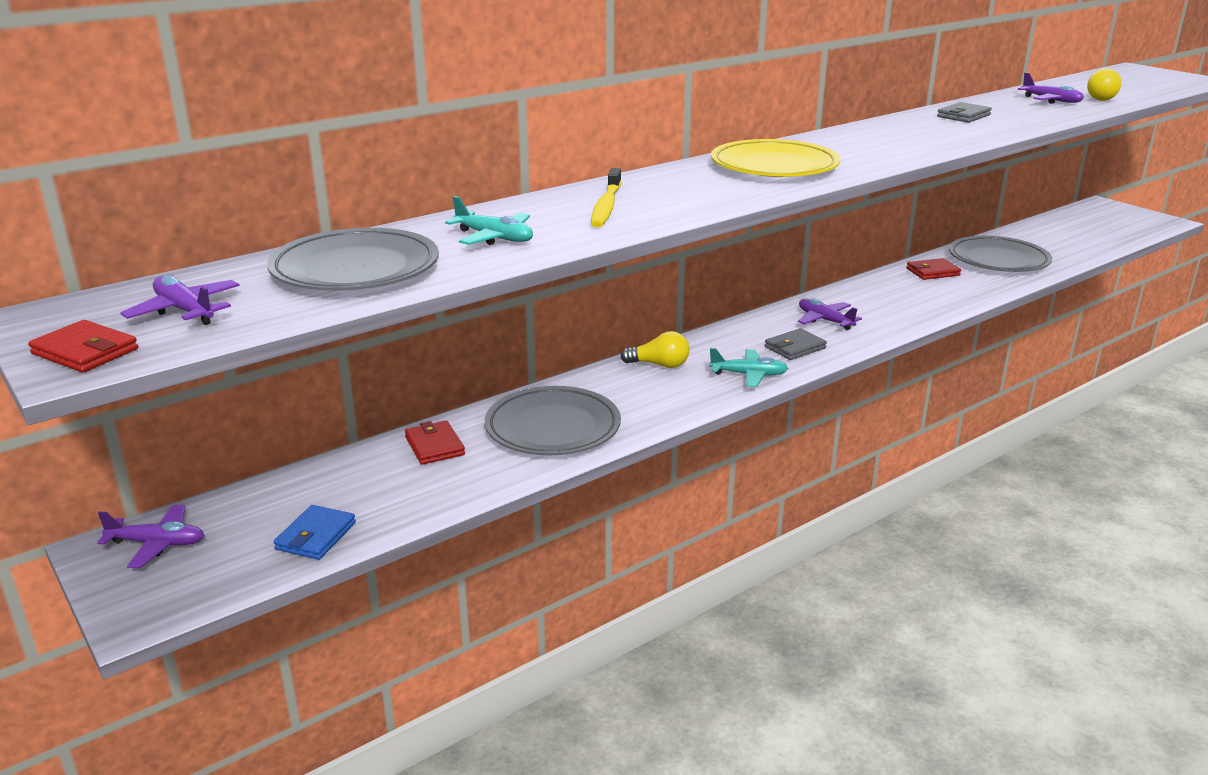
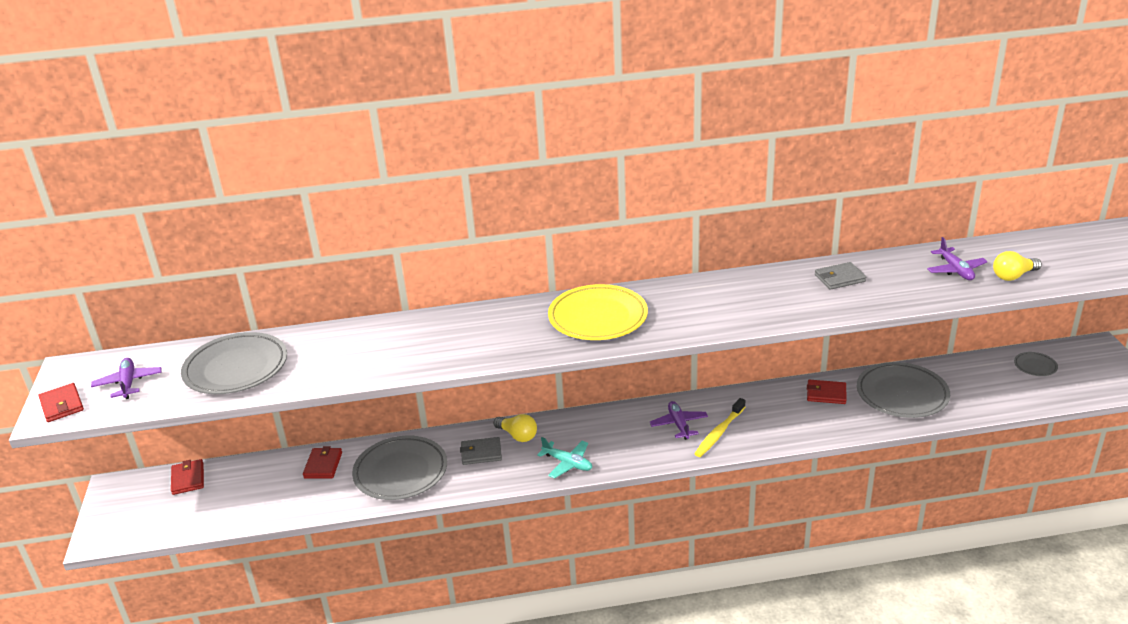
camera: 30 degrees right, 5 degrees up
purple plane [97,504,204,568] -> none
blue wallet [274,505,356,560] -> none
turquoise plane [445,196,533,245] -> none
yellow toothbrush [591,168,622,228] -> yellow toothbrush moved to [694,398,745,457]
grey wallet [765,328,827,360] -> grey wallet moved to [460,437,502,465]
none -> red wallet [171,459,204,495]
none -> grey plate [1014,352,1058,376]

